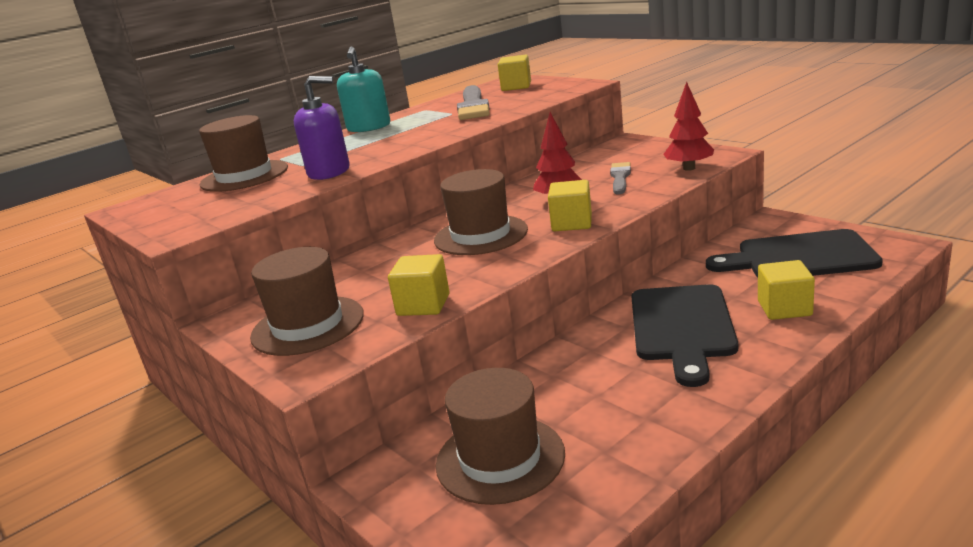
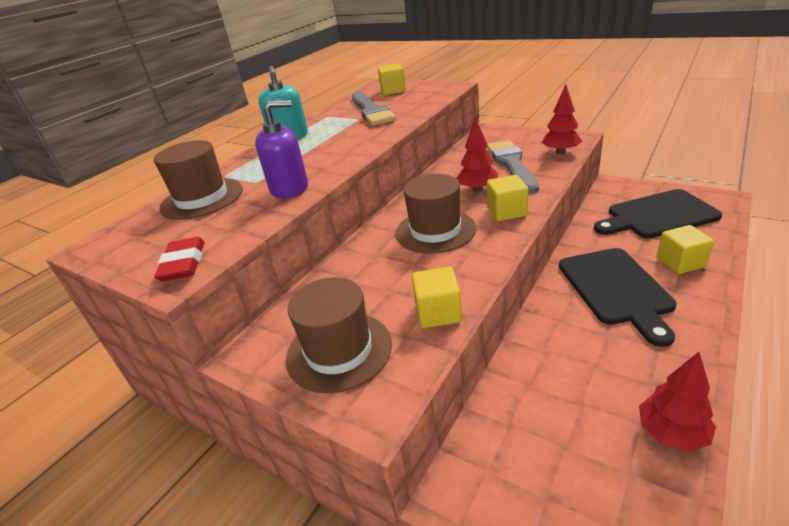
camera: 15 degrees left, 10 degrees up
brown hat [436,368,565,505] -> none
grey brush [610,162,631,195] -> grey brush [487,140,539,194], size x1.74
none -> red eraser [154,237,205,282]
none -> red tree [639,352,716,452]

